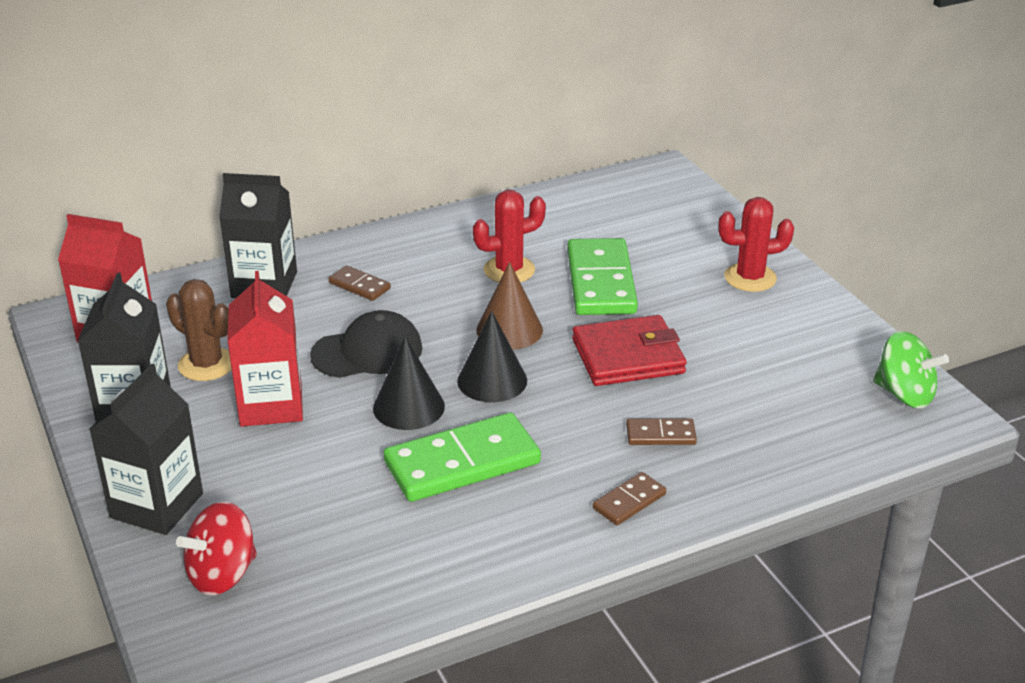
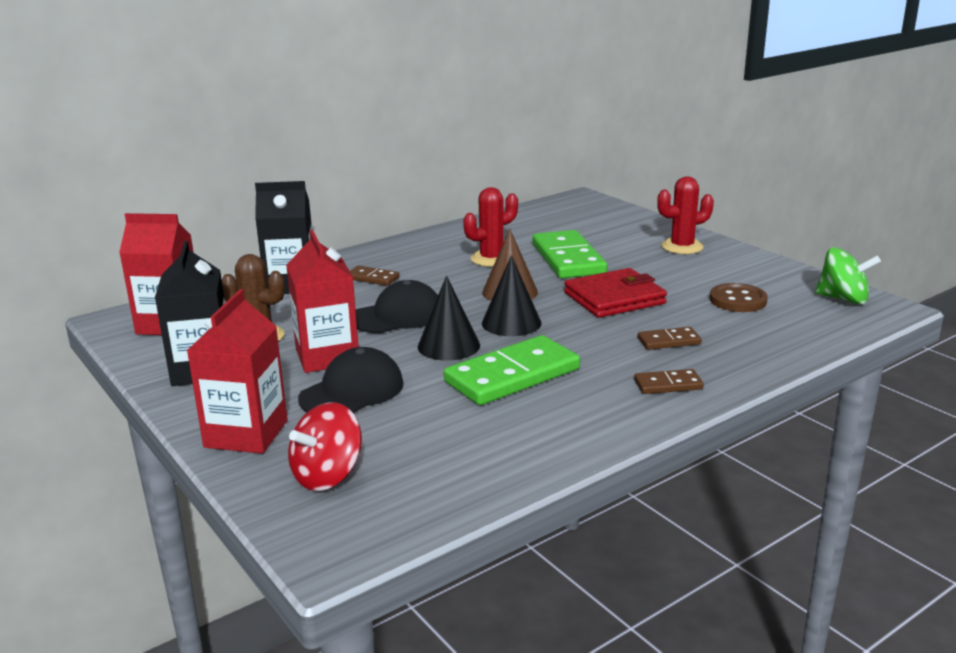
camera: 10 degrees left, 10 degrees down
black carton [89,364,203,535] -> red carton [187,289,288,454]
brown domino [593,472,666,525] -> brown domino turned 45 degrees clockwise [634,369,704,394]
none -> black cap [298,347,404,413]
none -> brown button [710,283,768,312]

